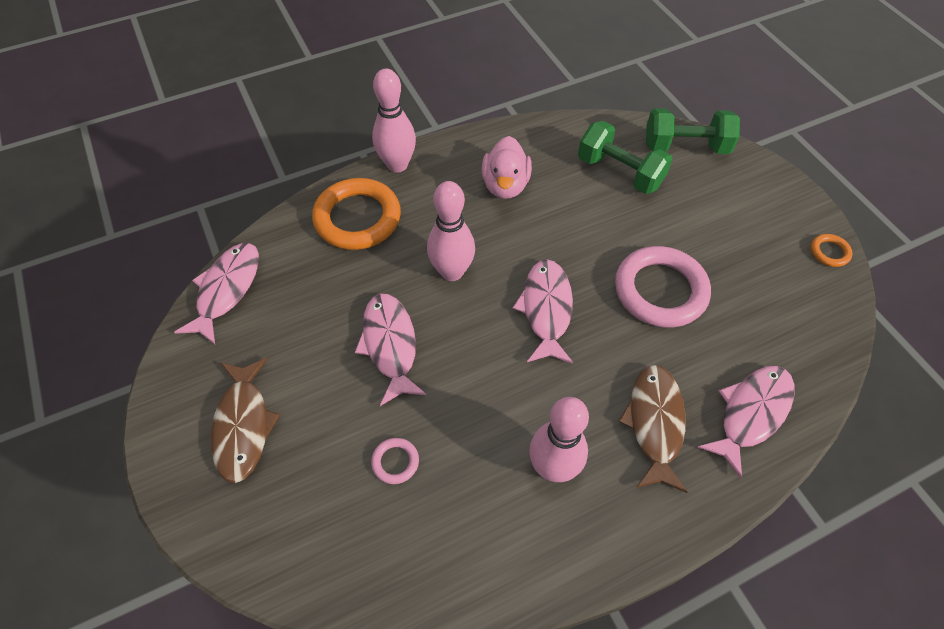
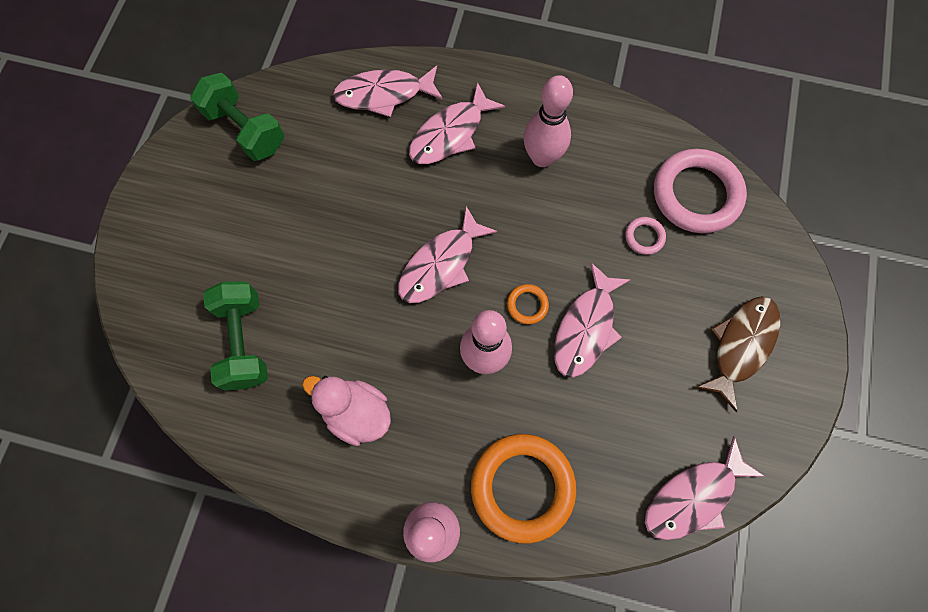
camera: 140 degrees left, 15 degrees up
pink duck [481,136,532,199] -> pink duck turned 105 degrees counterclockwise [302,376,391,446]
pink ring [615,246,711,328] -> pink ring moved to [654,149,747,233]
brown fish [618,365,688,493] -> pink fish [409,82,505,164]
green dumbbell [646,108,740,154] -> green dumbbell moved to [190,73,284,161]
orange ring [811,234,853,267] -> orange ring moved to [507,284,549,324]

